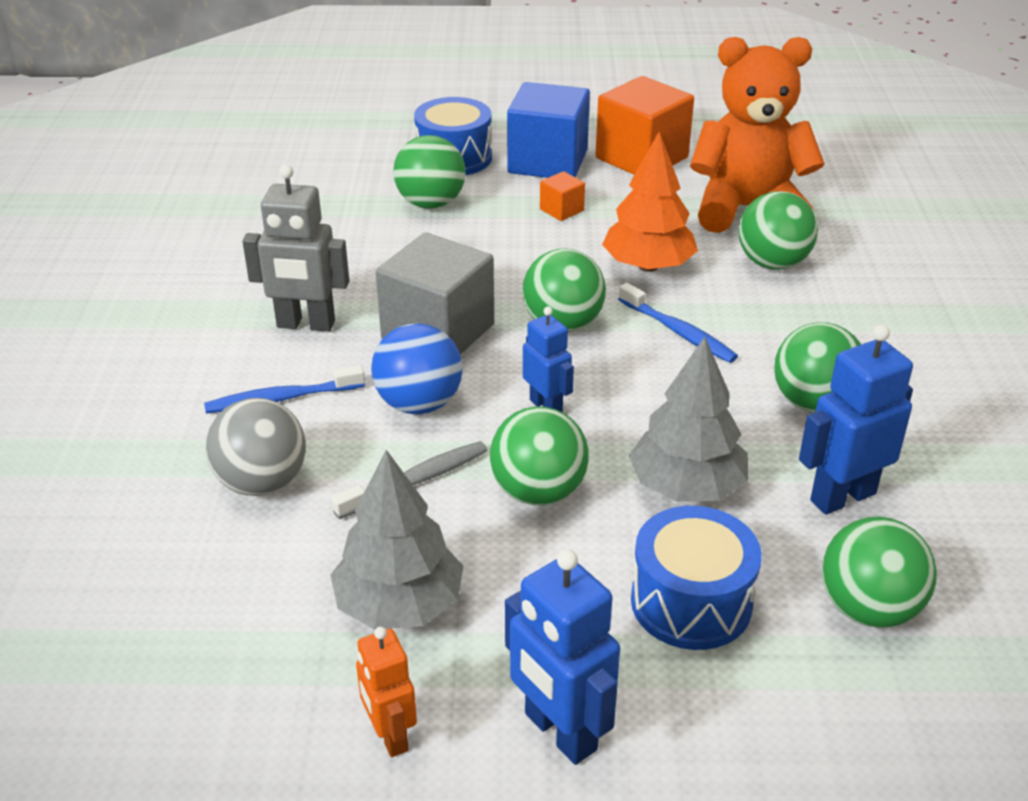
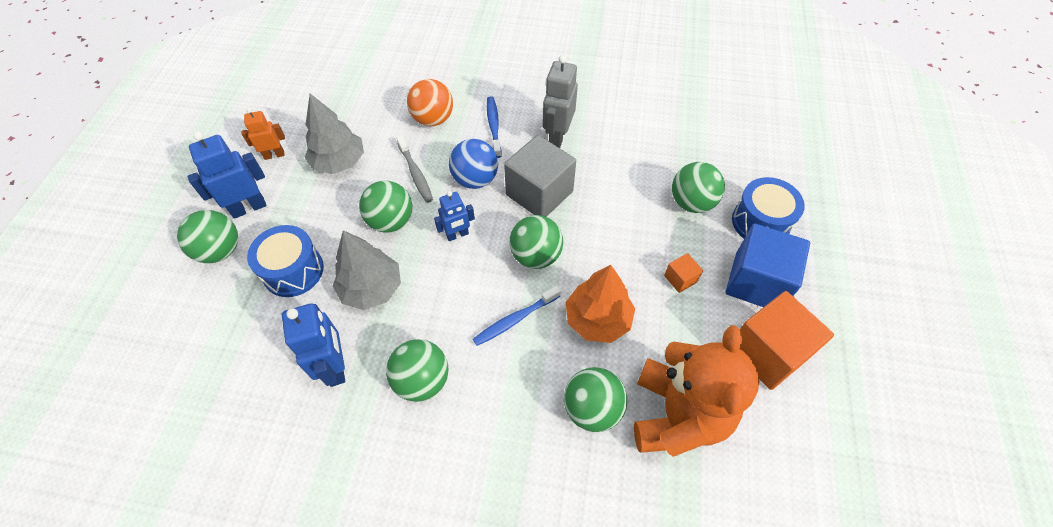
camera: 100 degrees right, 20 degrees up
grey ball [206,398,306,496] -> orange ball [407,79,453,126]
green ball [822,517,937,628] -> green ball moved to [177,210,238,263]

